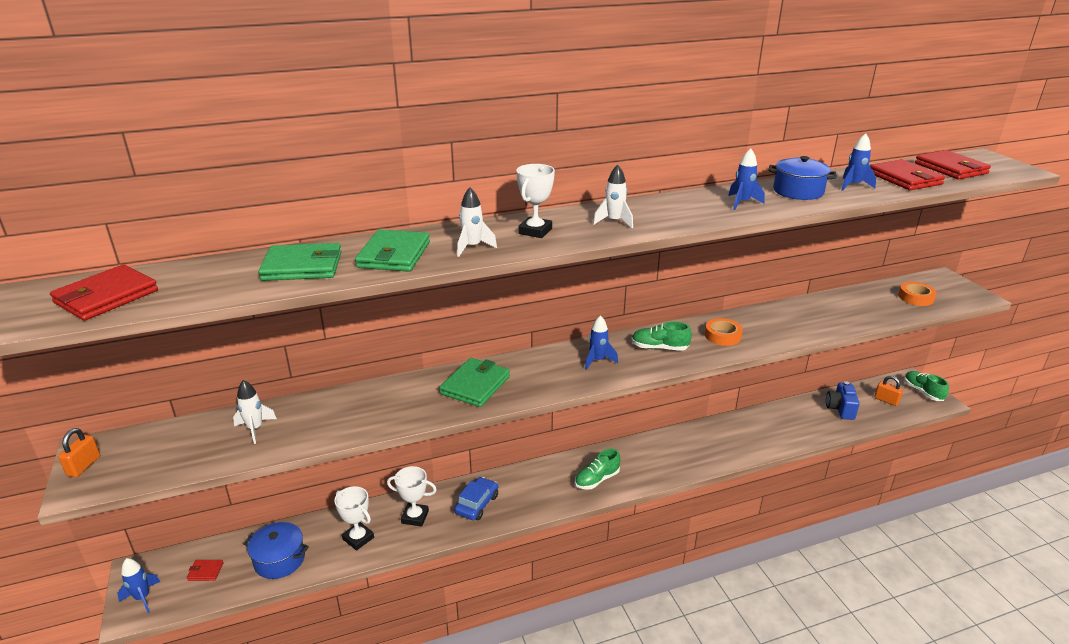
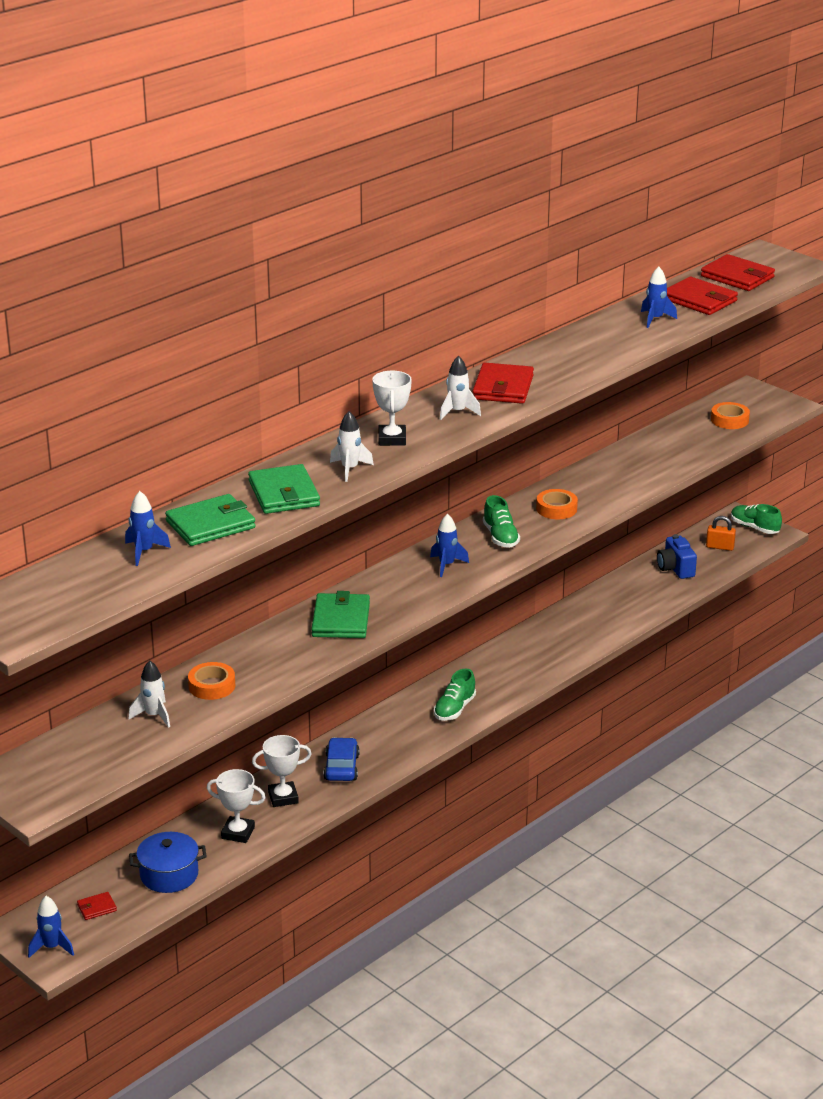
camera: 25 degrees left, 0 degrees up
red wallet [50,264,158,321] -> red wallet moved to [472,362,534,404]
orange padlock [58,428,100,477] -> none
green shoe [631,321,692,351] -> green shoe turned 90 degrees counterclockwise [483,495,520,548]
blue rocket [728,148,765,210] -> blue rocket moved to [125,491,171,566]
blue pot [768,156,836,200] -> none
none -> orange tape [188,662,235,700]

